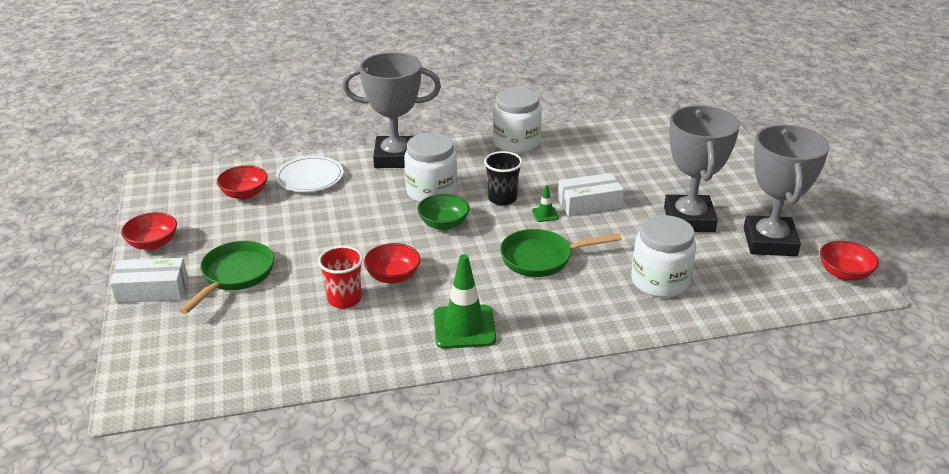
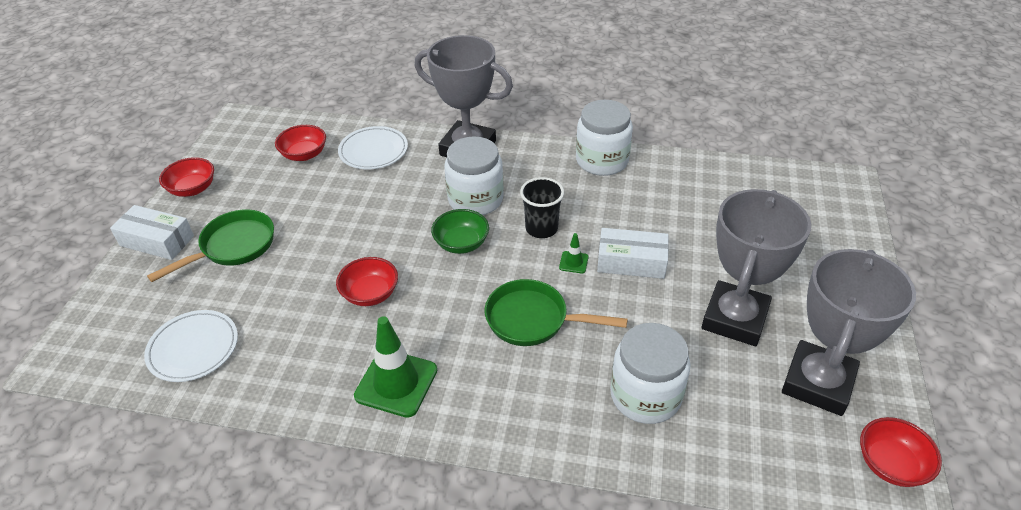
camera: 25 degrees right, 10 degrees up
red cup [318,246,363,309] -> none
none -> white plate [144,310,238,382]

